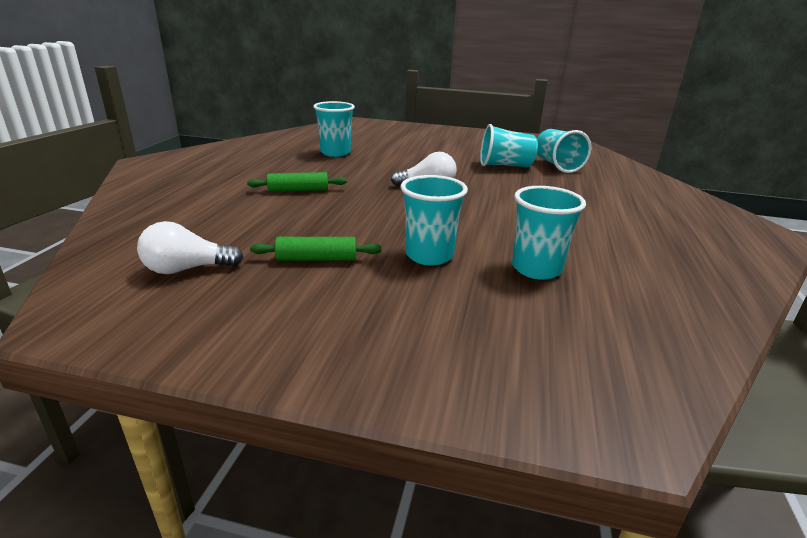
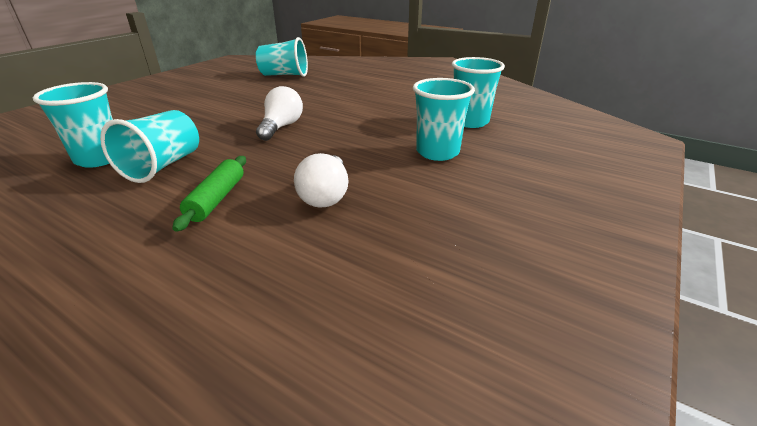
camera: 70 degrees left, 5 degrees up
white light bulb [137,221,244,274] -> white light bulb moved to [294,153,348,208]
green rolling pin [250,237,381,261] -> none
turquoise cup [480,124,538,167] -> turquoise cup moved to [100,110,199,183]

